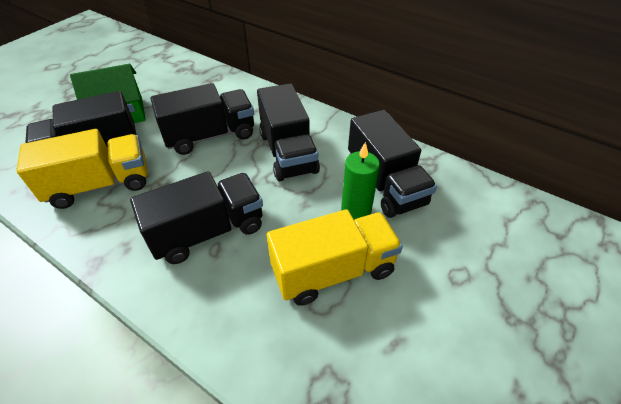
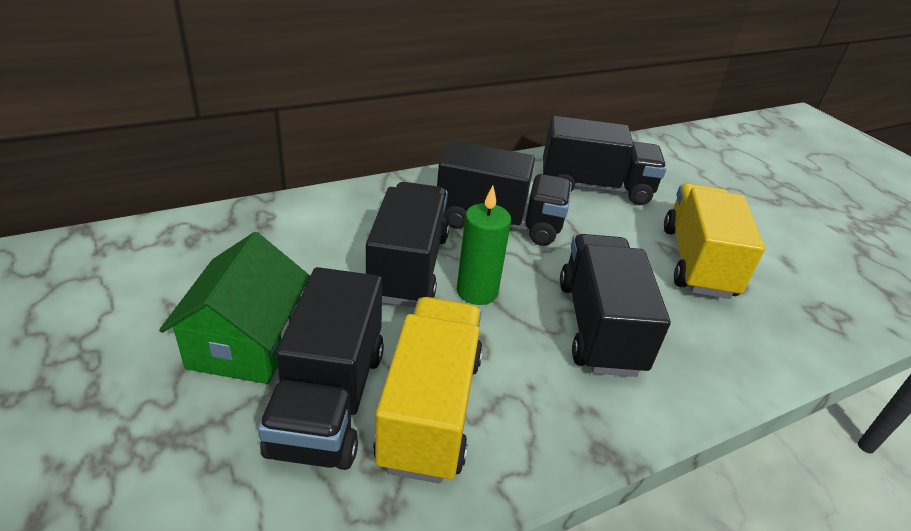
camera: 65 degrees left, 10 degrees down
green candle [341,142,380,220] -> green candle moved to [457,186,511,305]

